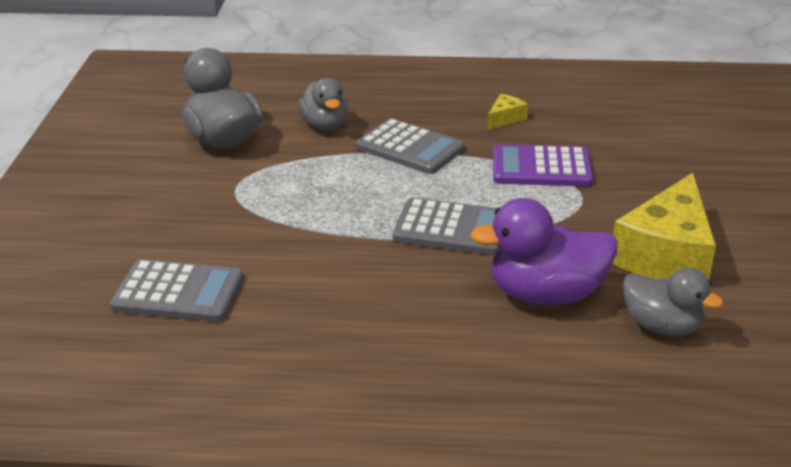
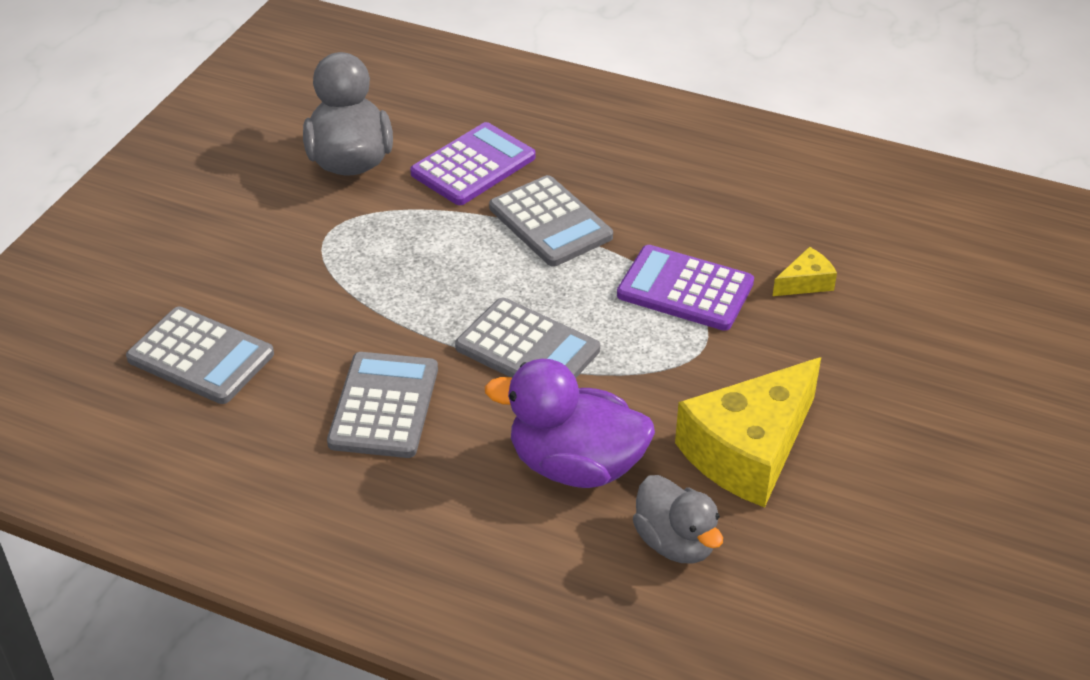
camera: 20 degrees right, 10 degrees up
grey duck [298,78,348,130] -> purple calculator [410,122,536,205]
yellow cheese [487,94,528,130] -> yellow cheese moved to [773,247,837,296]
none -> grey calculator [327,352,438,458]

